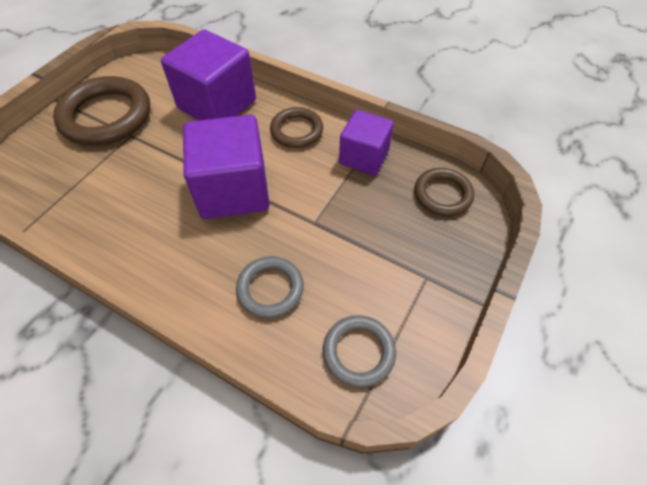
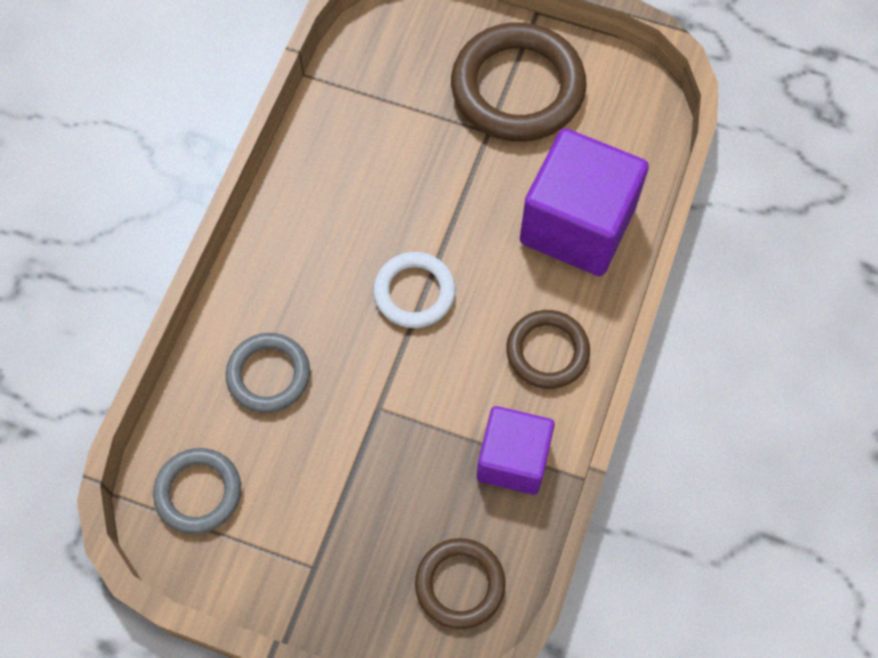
camera: 80 degrees right, 10 degrees up
purple cube [183,115,270,219] -> white ring [373,252,456,328]

